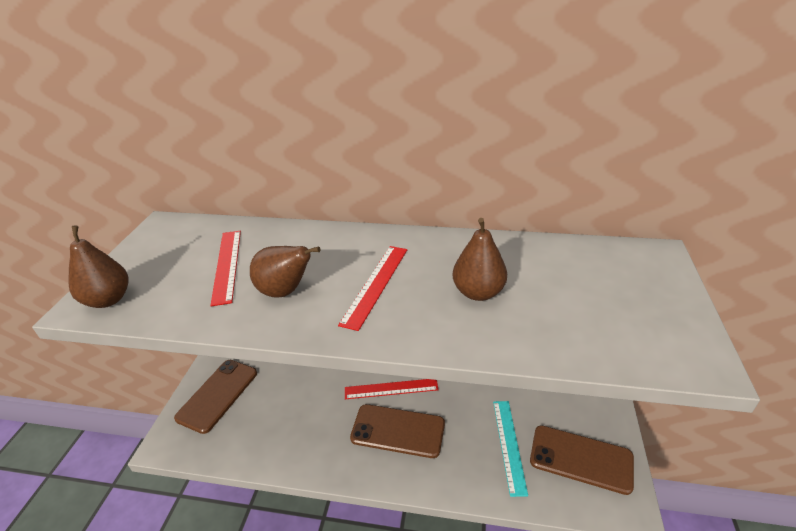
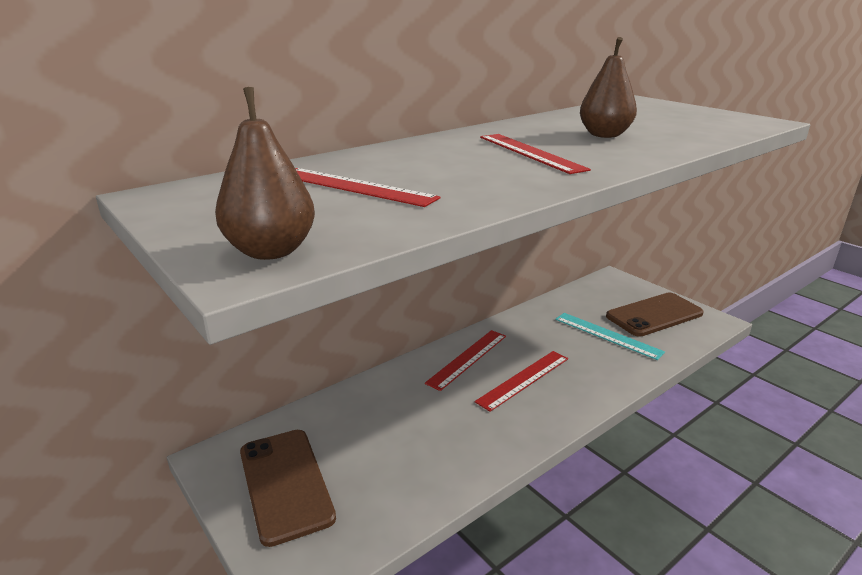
camera: 50 degrees left, 10 degrees down
brown pear [250,246,320,298] -> none
brown phone [350,404,445,458] -> red ruler [475,351,568,412]

